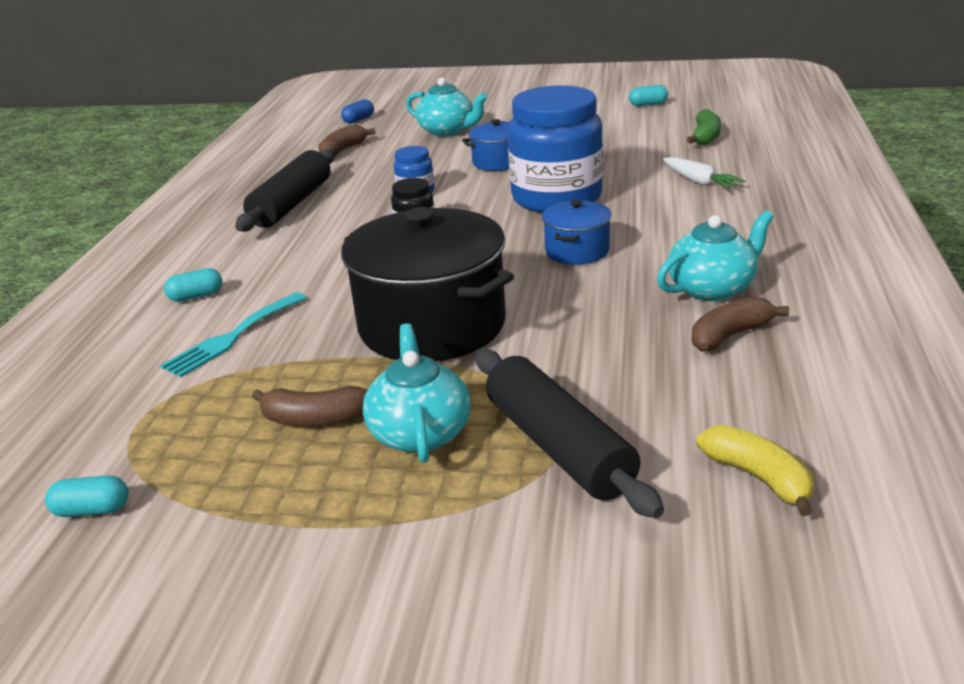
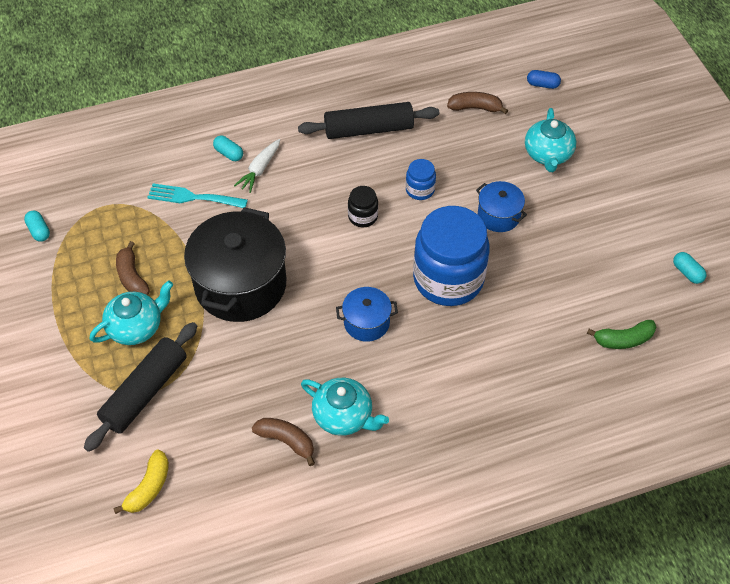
camera: 60 degrees right, 25 degrees up
white carrot [663,157,745,190] -> white carrot moved to [234,139,280,193]

